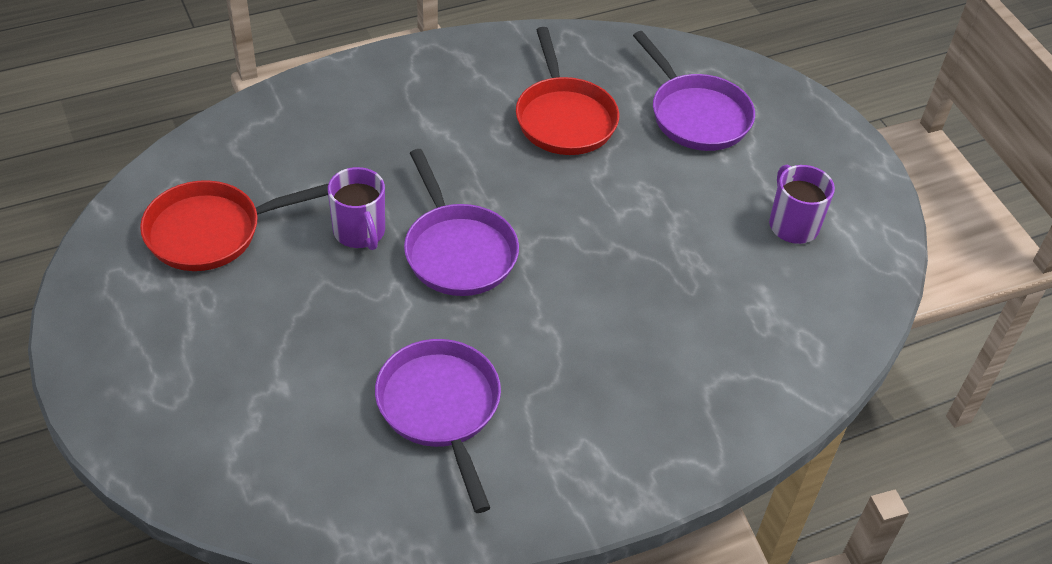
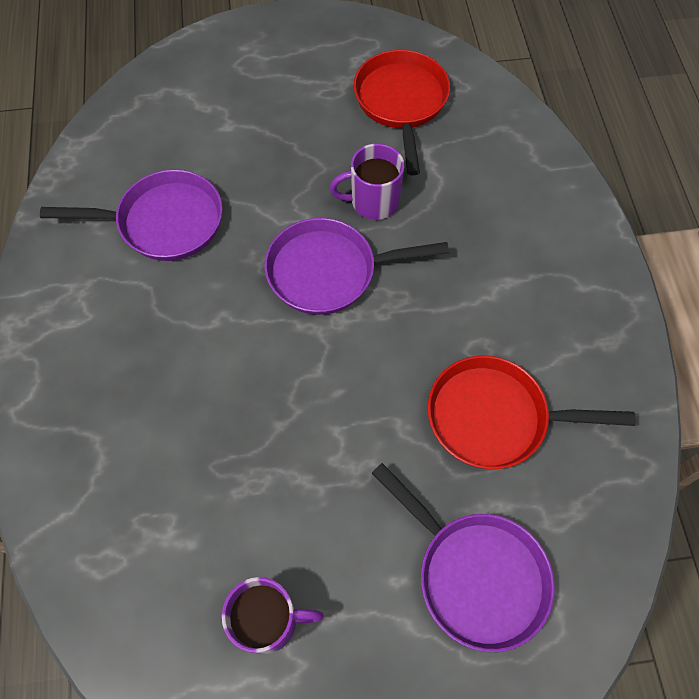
camera: 110 degrees right, 15 degrees up
purple pan [633,31,755,151] -> purple pan turned 120 degrees counterclockwise [371,463,555,652]

